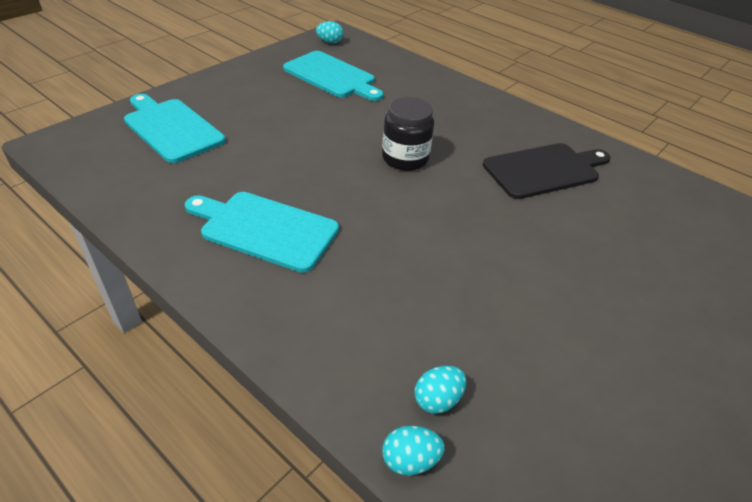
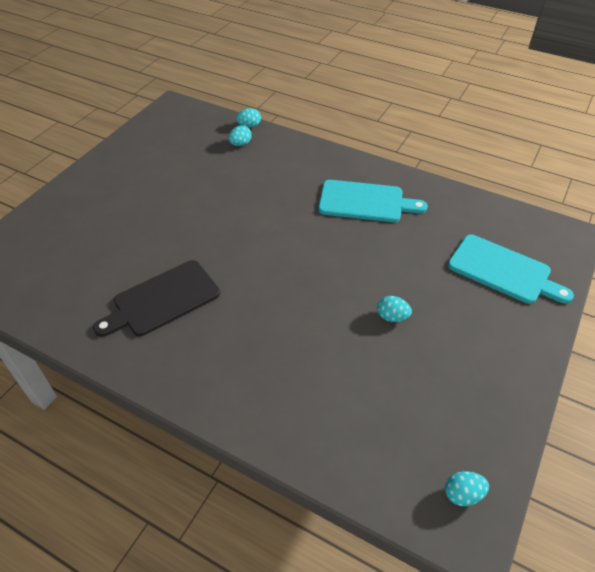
camera: 170 degrees right, 5 degrees up
turquoise cutting board [283,51,383,101] -> none
black jar [382,97,434,171] -> none
none -> turquoise egg [377,296,412,322]

